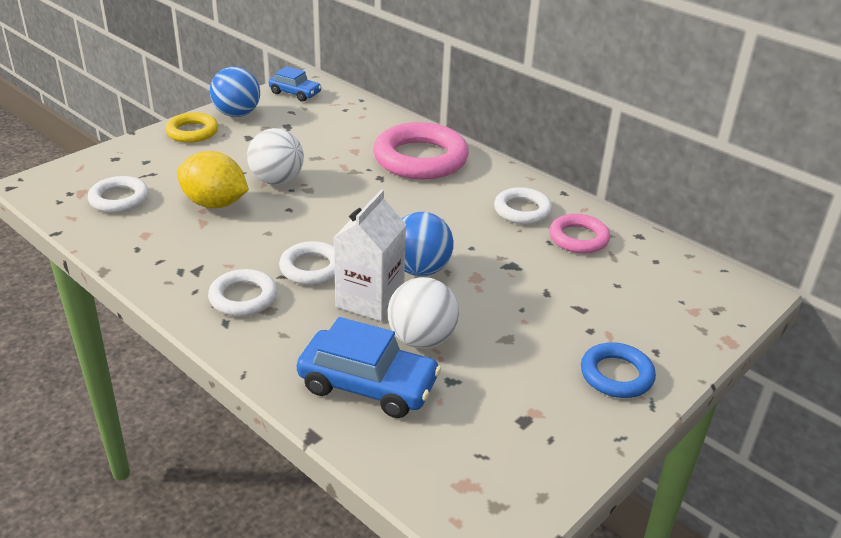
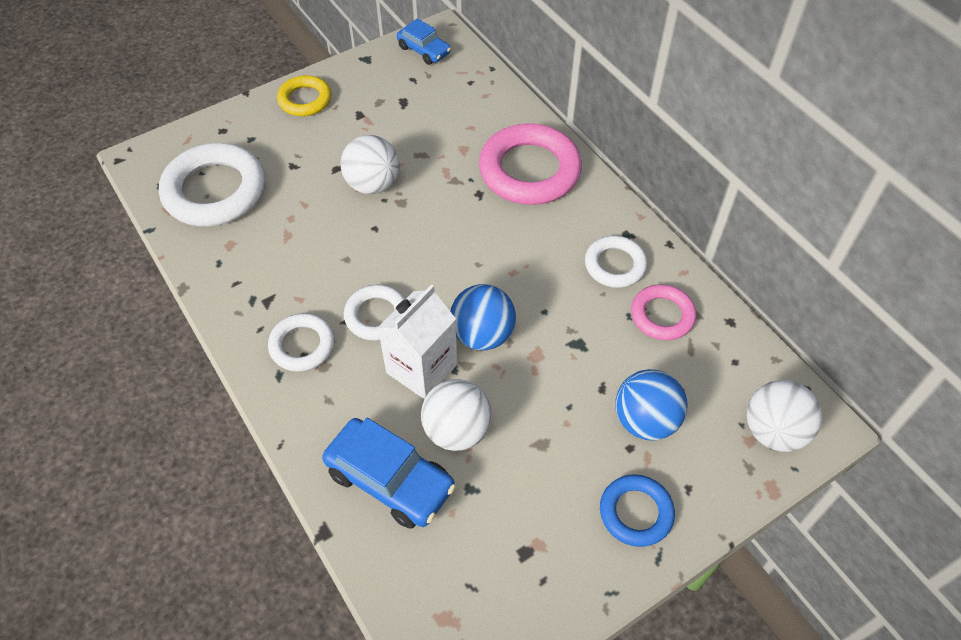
camera: 15 degrees right, 20 degrees up
white ring [88,176,149,213] -> white ring [159,143,265,227], size x1.78
yellow lemon [177,151,249,209] -> none
blue ball [210,67,260,117] -> blue ball moved to [615,369,687,441]
none -> white ball [746,380,822,452]

